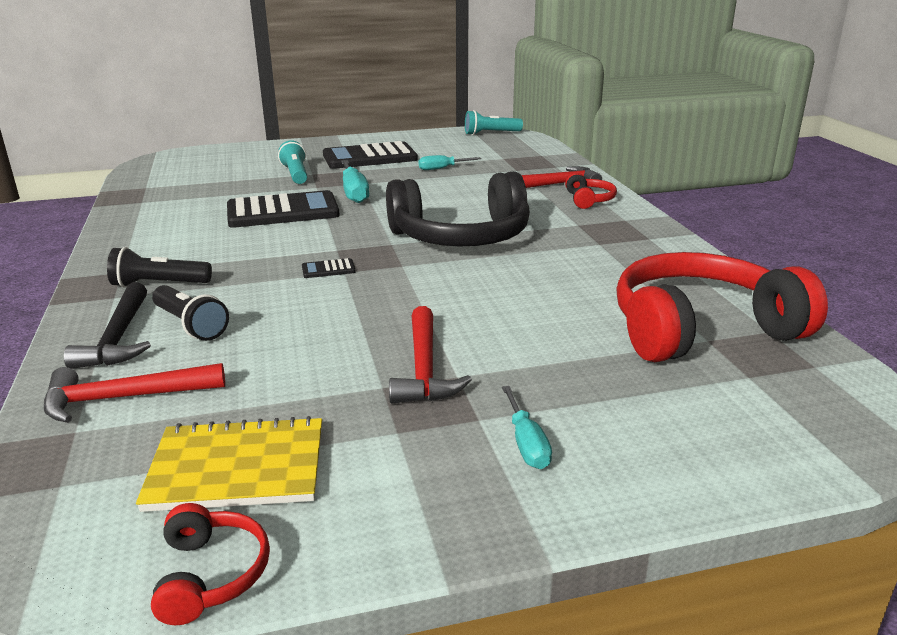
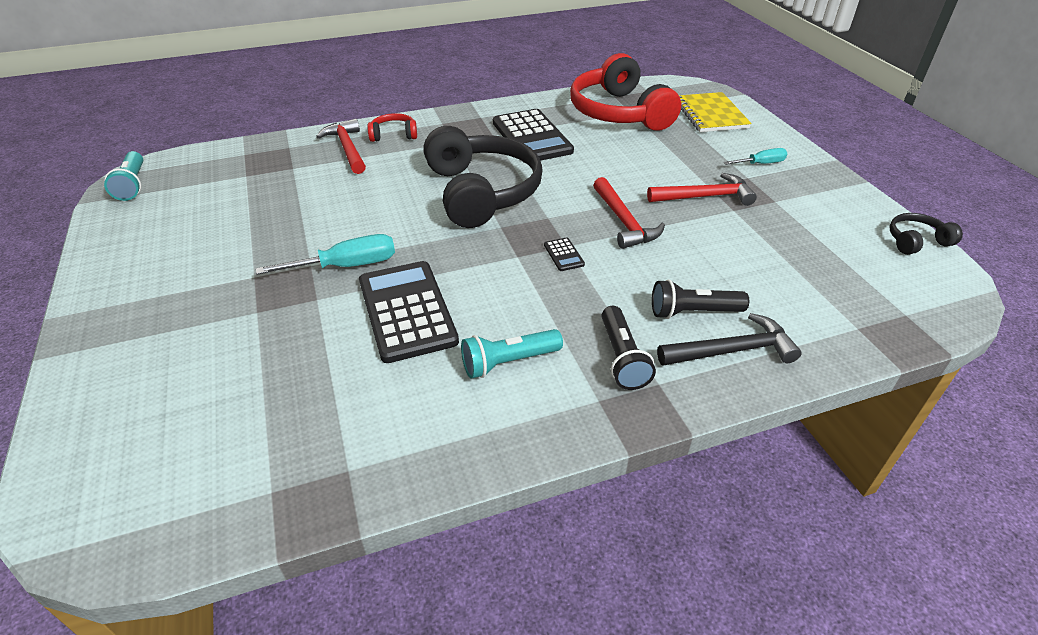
camera: 95 degrees left, 15 degrees up
red hammer [44,363,225,423] -> red hammer moved to [593,177,665,249]
yellow notebook [136,416,322,512] -> yellow notebook moved to [679,92,752,132]
red headphones [151,503,270,625] -> black headphones [889,213,963,255]
black flashlight [152,285,229,341] -> black flashlight turned 135 degrees counterclockwise [652,279,749,319]
turquoise flashlight [278,140,307,184] -> turquoise flashlight moved to [461,329,563,378]
black calculator [323,141,418,169] -> black calculator moved to [493,109,574,162]
turquoise screwdriver [419,155,481,170] -> none

